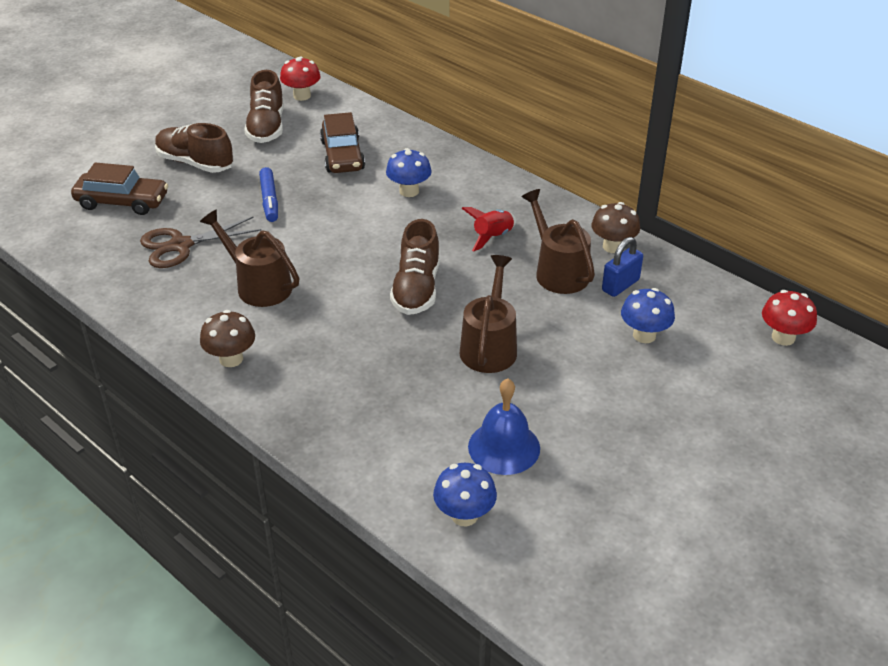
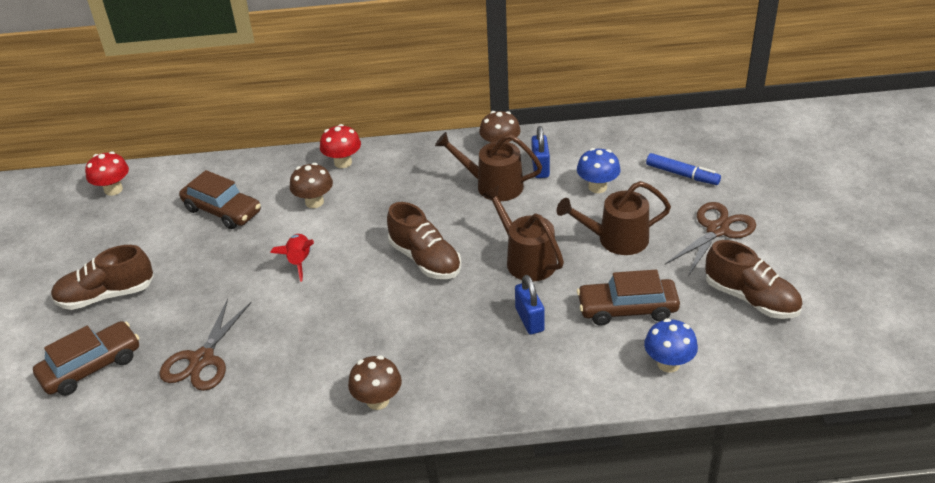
camera: 45 degrees left, 0 degrees up
brown watering can [200,209,299,307] -> brown watering can moved to [557,181,671,255]
brown shoe [244,70,284,143] -> brown shoe moved to [705,240,803,319]
blue marker [259,167,278,222] -> blue marker moved to [646,153,721,185]
blue mushroom [386,148,432,197] -> brown mushroom [290,163,333,208]
red rocket [462,207,516,251] -> red rocket moved to [270,234,314,282]
blue bell [468,379,540,475] -> brown car [577,270,680,326]
red mushroom [762,290,817,346] -> red mushroom moved to [320,124,361,168]
none -> blue padlock [515,275,545,335]
none -> brown scissors [666,202,756,276]

